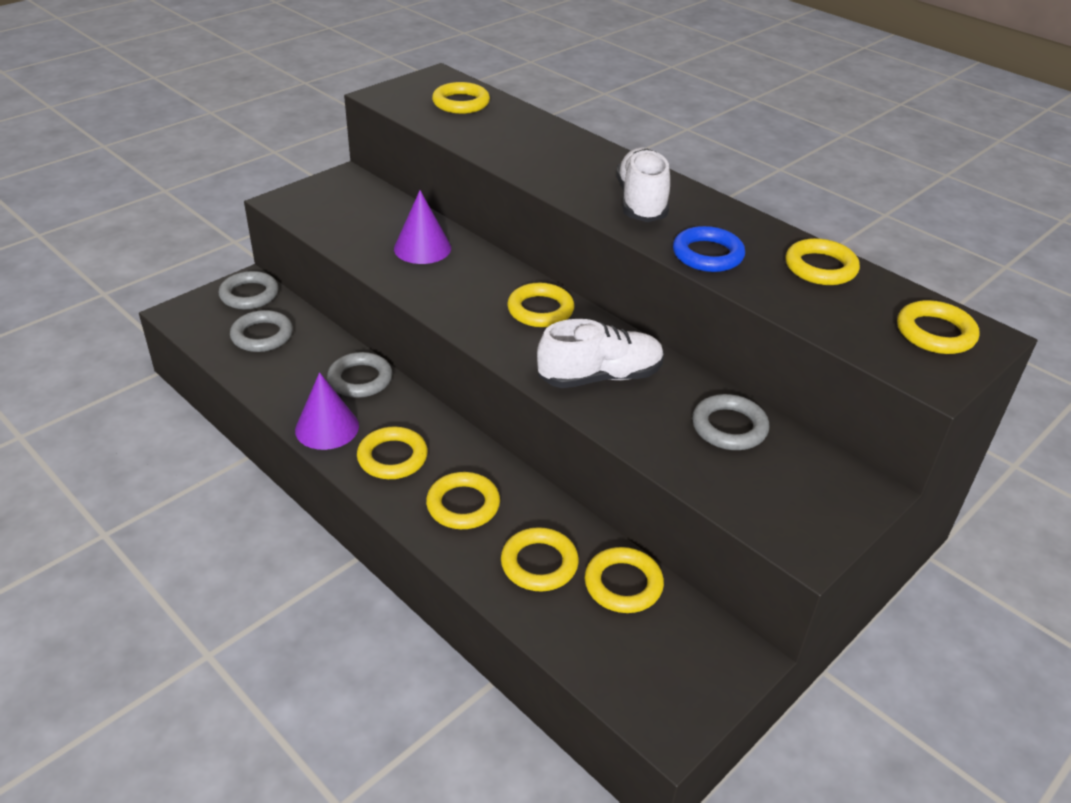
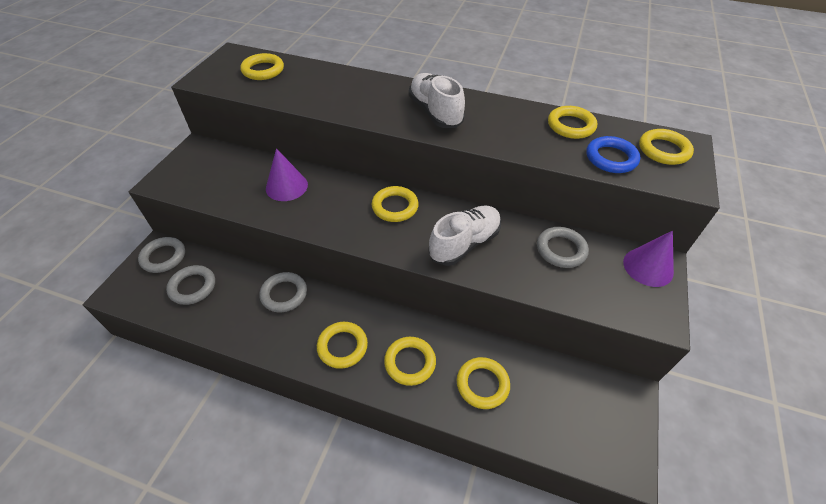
camera: 25 degrees left, 10 degrees up
purple cone [295,372,359,450] -> purple cone moved to [623,231,674,287]
yellow ring [585,547,664,613] -> none
blue ring [673,226,745,272] -> blue ring moved to [586,136,640,173]

